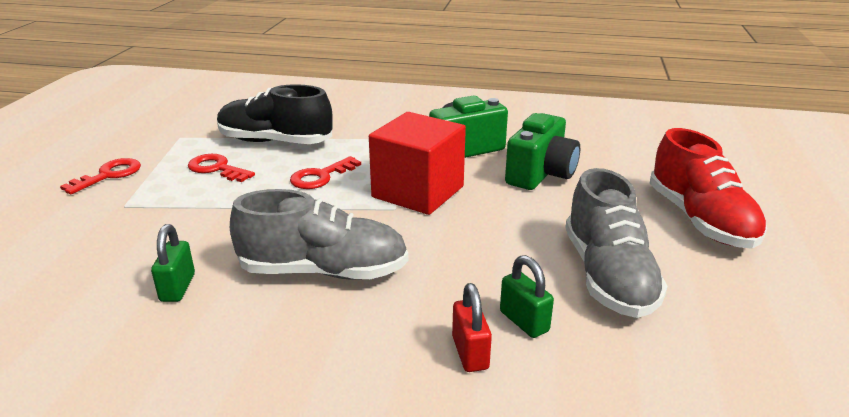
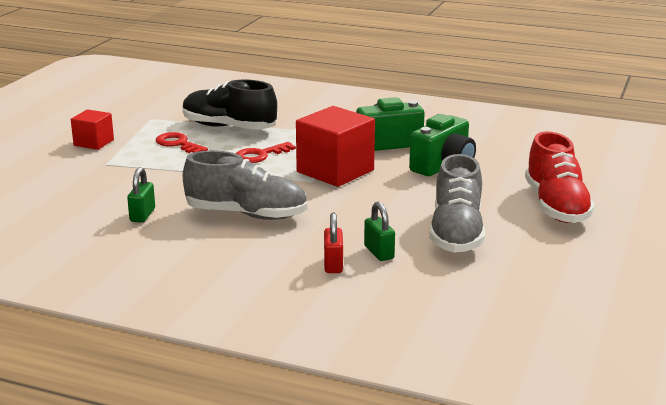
camera: 10 degrees right, 5 degrees down
red key [60,158,141,195] -> red cube [71,109,114,150]

